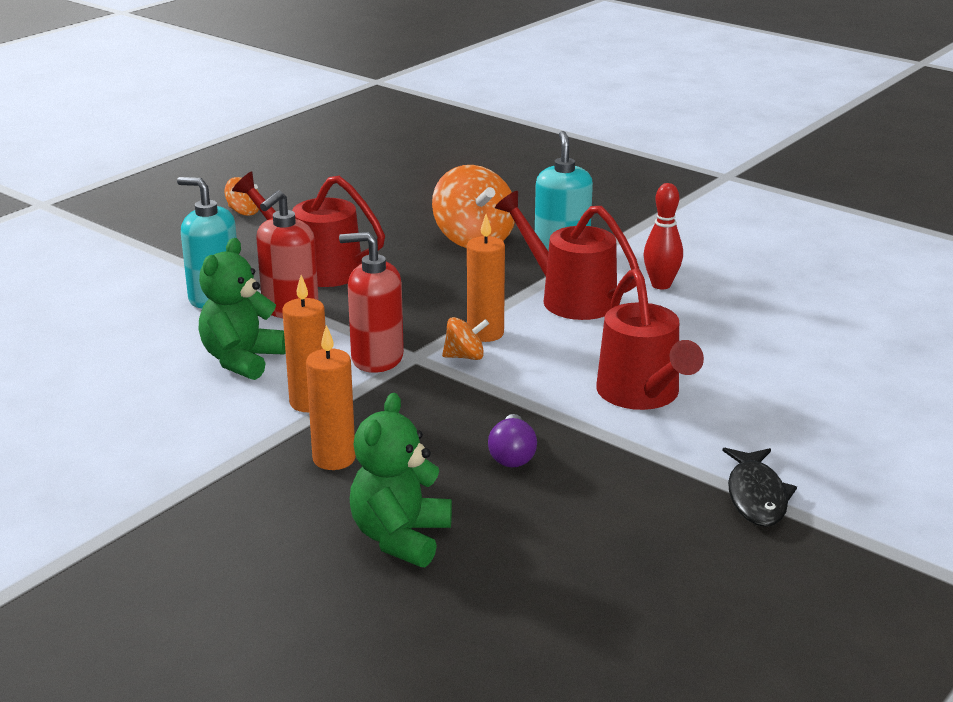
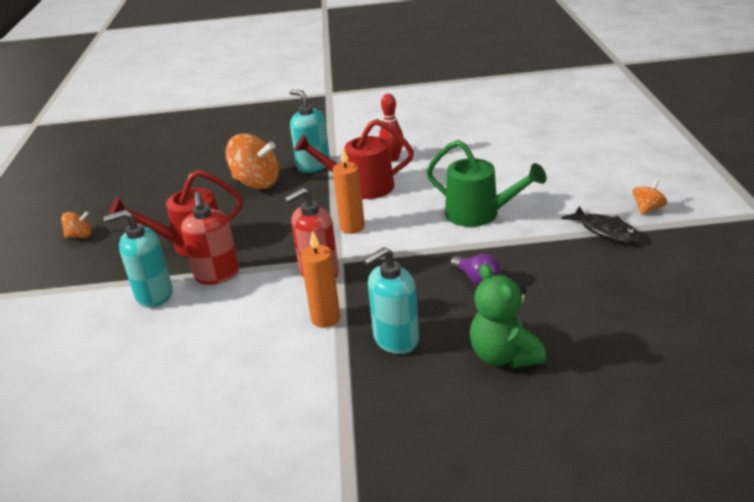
camera: 40 degrees left, 5 degrees up
green teddy bear [199,238,286,380] -> none
orange candle [306,325,356,470] -> turquoise soap dispenser [363,247,419,354]
orange spinning top [442,317,489,360] -> orange spinning top moved to [633,179,667,215]
red watering can [596,268,704,410] -> green watering can [426,140,546,227]

